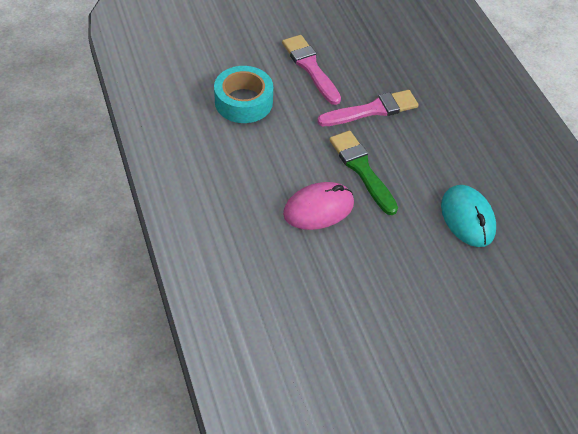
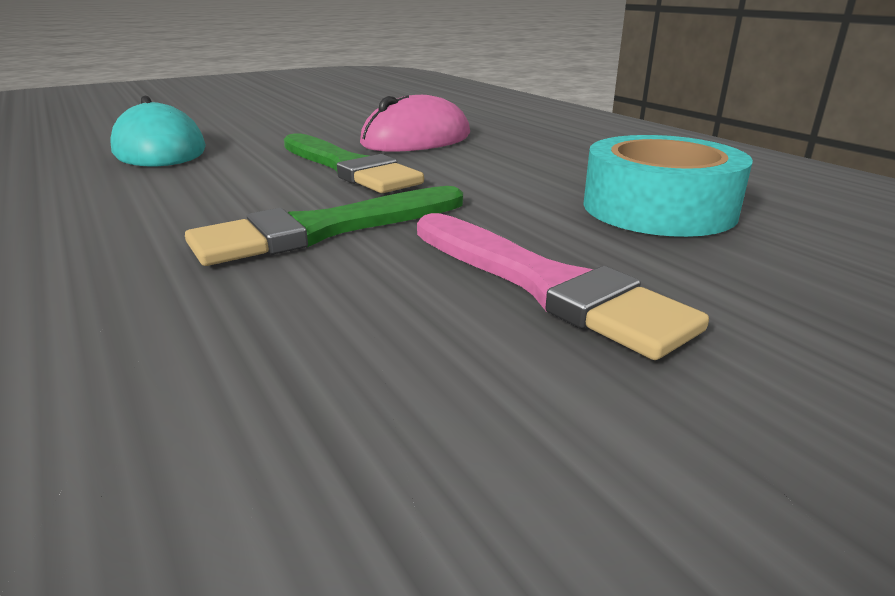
camera: 170 degrees right, 25 degrees down
pink brush [317,90,418,126] -> green brush [185,186,463,266]

